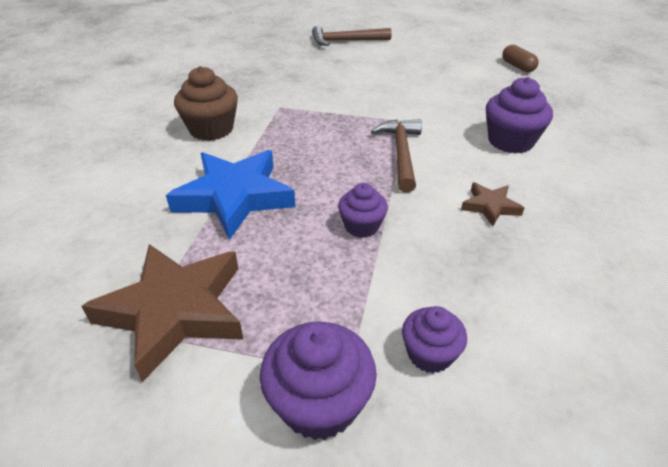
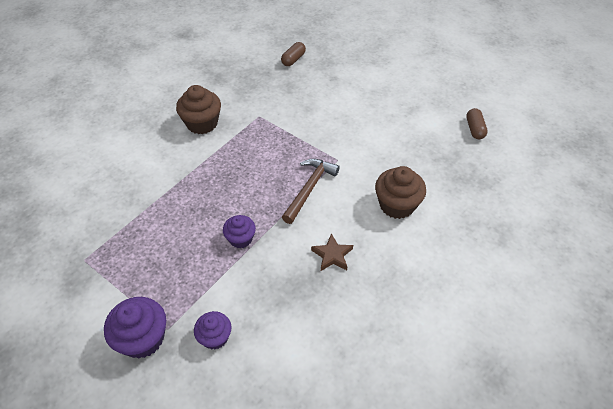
camera: 25 degrees right, 10 degrees up
brown star [81,244,244,382] -> none
blue star [166,150,295,240] -> none
brown hammer [312,26,392,46] -> none
purple cupcake [486,77,553,154] -> brown cupcake [375,166,426,219]
none -> brown capsule [281,42,306,66]

